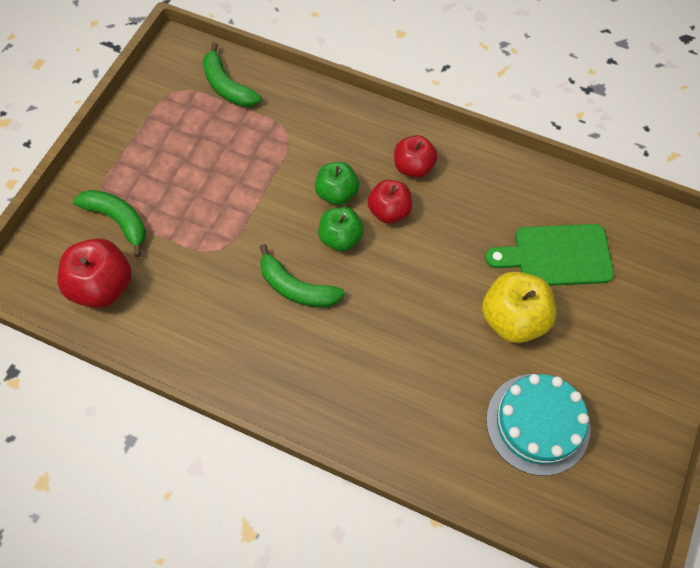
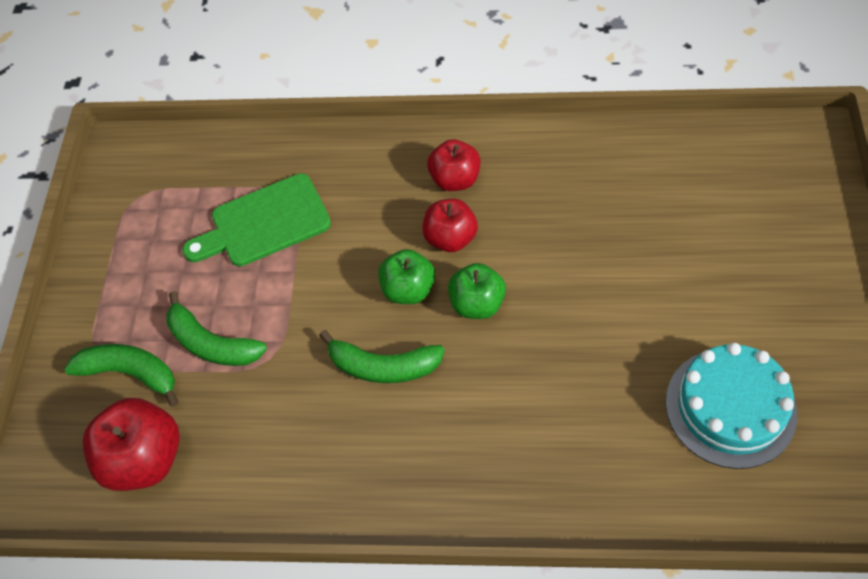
camera: 15 degrees left, 5 degrees down
green banana [203,42,261,107] -> green banana moved to [166,291,267,366]
green apple [315,162,359,205] -> green apple moved to [448,263,506,319]
yellow apple [482,272,556,343] -> none
green cutting board [485,224,614,286] -> green cutting board moved to [182,173,331,266]

